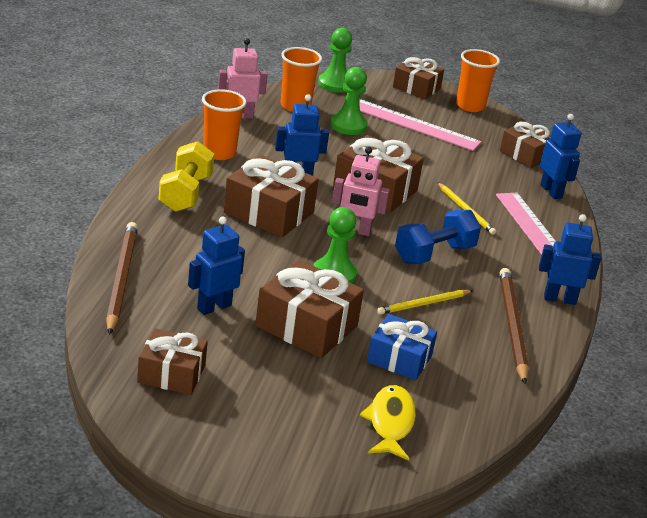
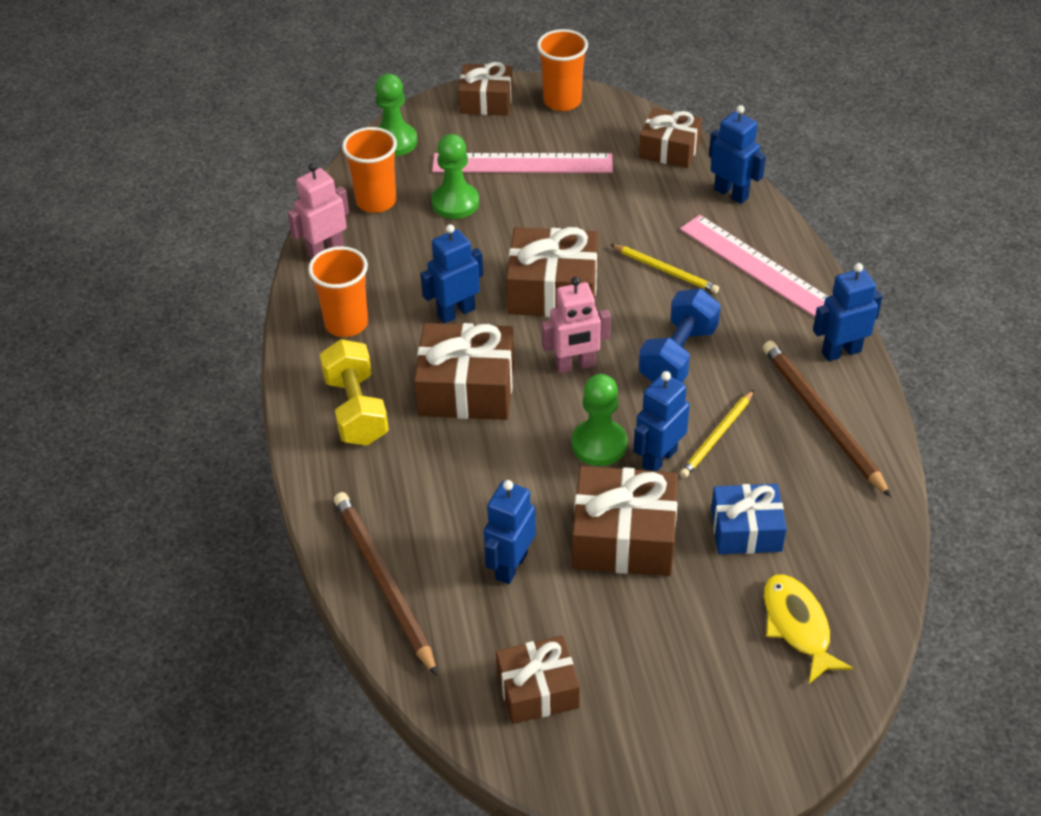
camera: 20 degrees left, 15 degrees up
none -> blue robot [633,371,690,471]

